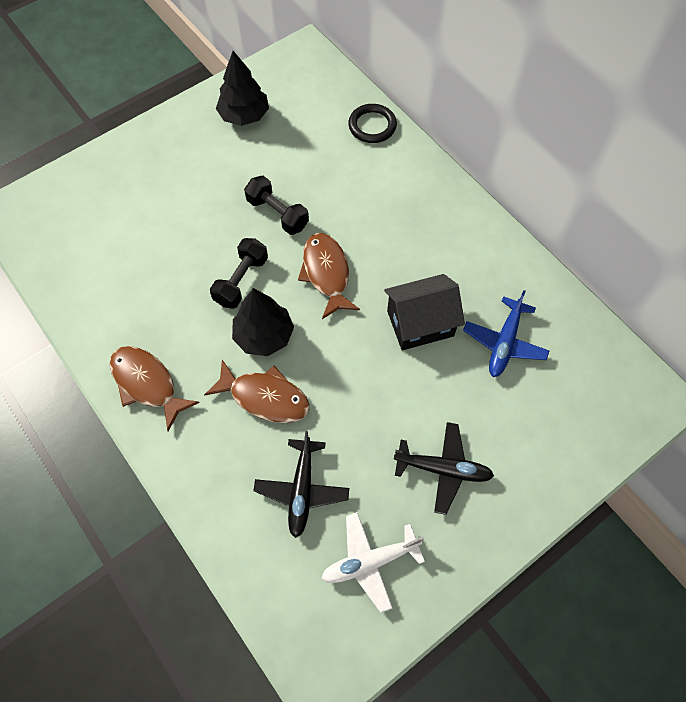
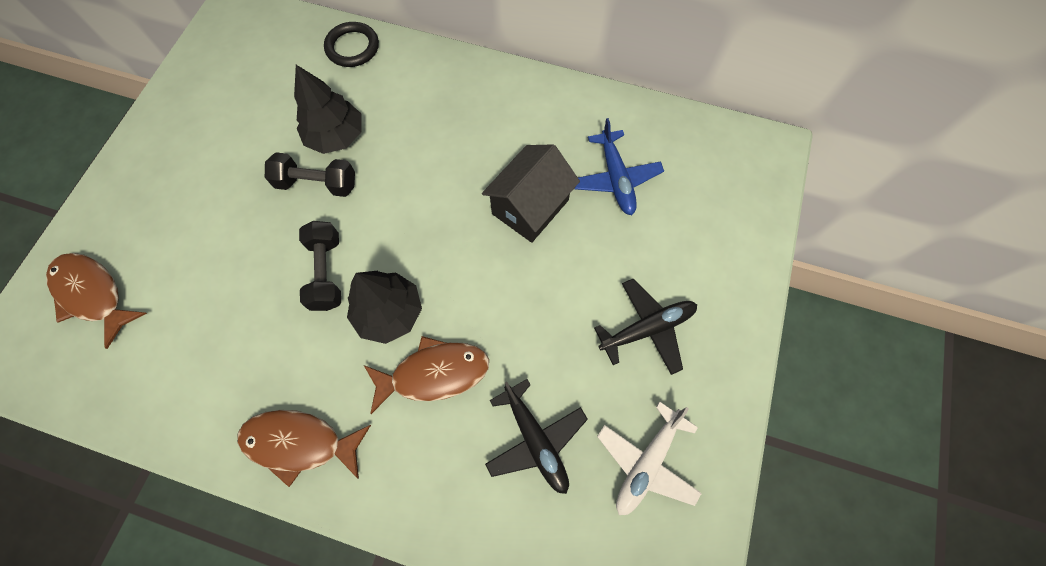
camera: 35 degrees left, 5 degrees up
black tree [216,51,269,126] -> black tree moved to [294,65,362,154]
brown fish [298,233,360,319] -> brown fish moved to [46,253,147,349]

